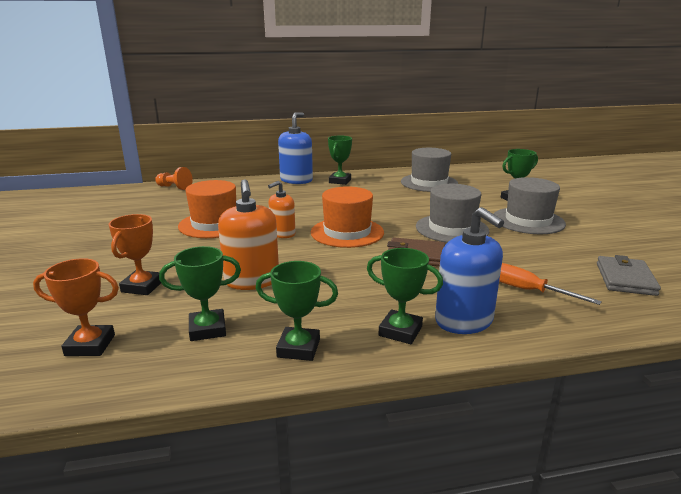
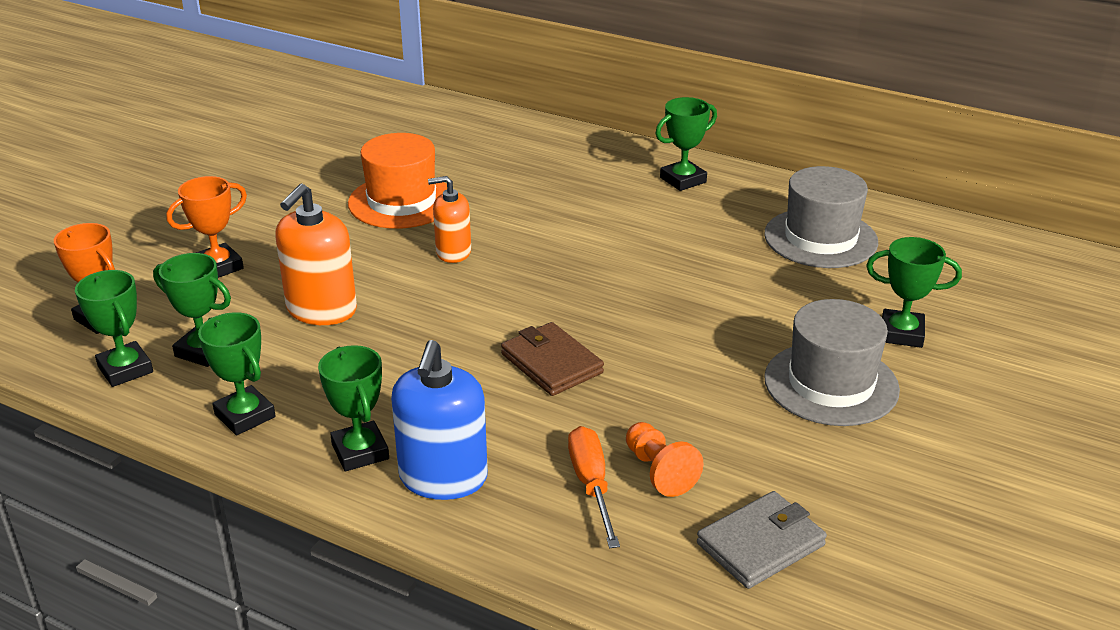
camera: 40 degrees right, 10 degrees up
orange pawn [155,167,193,190] -> orange pawn moved to [626,422,703,497]
blue soap dispenser [278,112,313,184] -> none
orange hat [311,186,384,248] -> none
grey hat [416,184,489,243] -> none
none -> green trophy [75,270,153,387]

